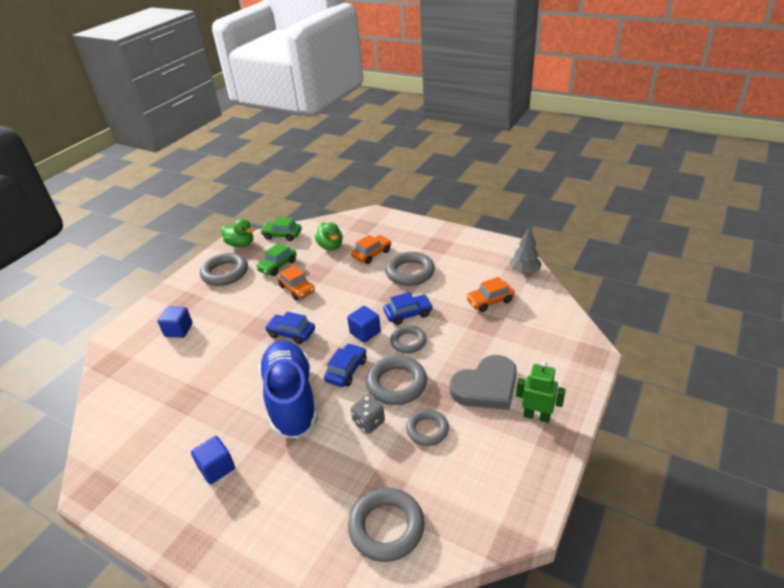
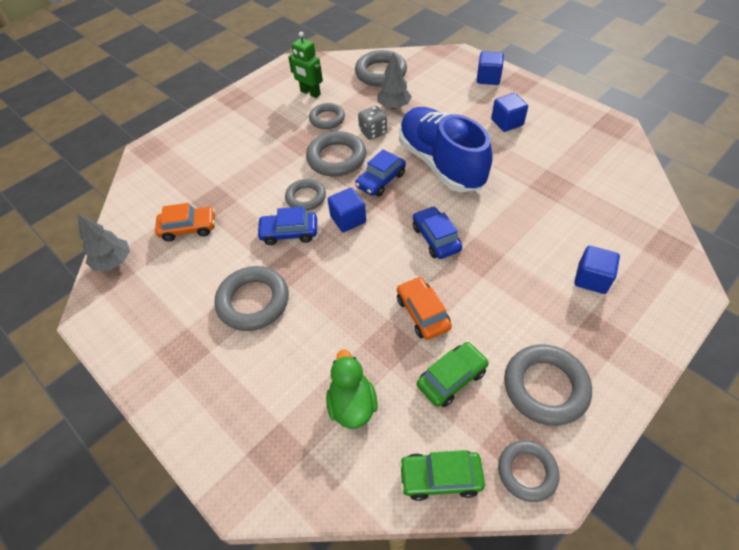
camera: 165 degrees left, 15 degrees up
green duck [221,219,255,247] -> grey ring [498,440,559,502]
blue shoe [258,340,319,438] -> blue shoe turned 150 degrees clockwise [399,107,492,192]
green car [260,217,302,241] -> green car turned 150 degrees clockwise [399,450,485,501]
blue car [265,312,315,344] -> blue car turned 150 degrees counterclockwise [413,206,462,259]
orange car [351,235,391,264] -> none
grey heart [450,355,517,410] -> none
green robot [516,361,566,423] -> green robot moved to [288,32,323,98]
none -> grey tree [377,52,412,109]
none -> blue cube [477,51,504,85]

